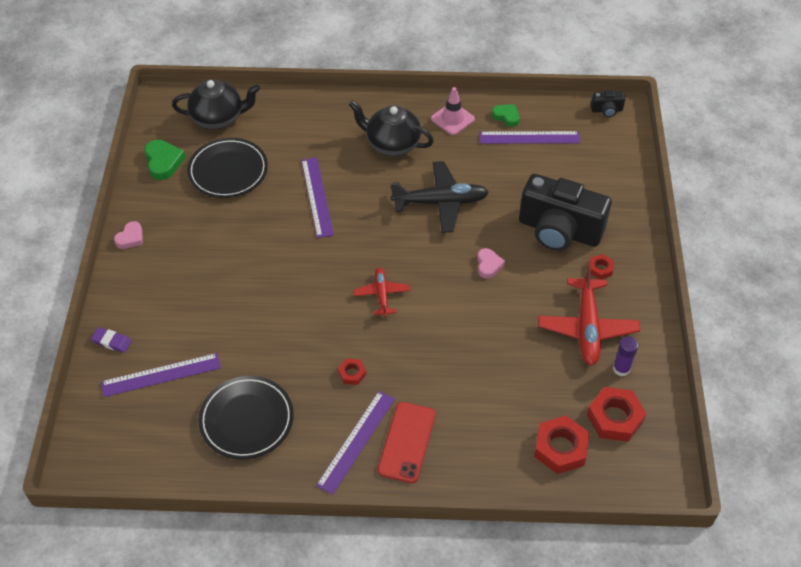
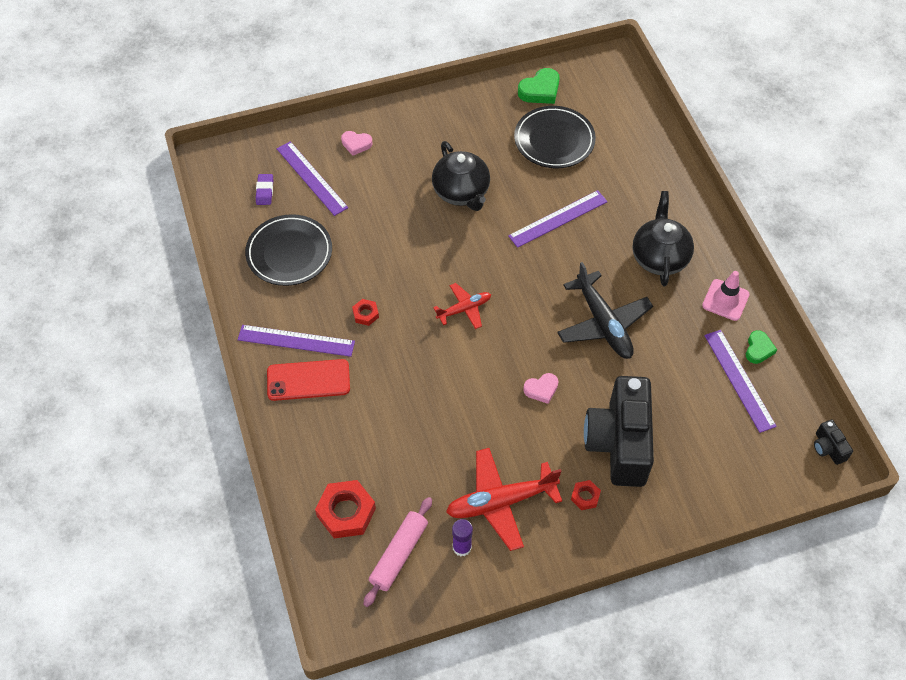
camera: 70 degrees right, 5 degrees up
purple eraser [91,327,132,353] -> purple eraser moved to [256,174,273,205]
pink heart [114,221,143,249] -> pink heart moved to [341,131,372,156]
black teapot [172,79,260,130] -> black teapot moved to [432,141,490,211]
red nut [587,387,647,442] -> pink rolling pin [363,497,432,607]

